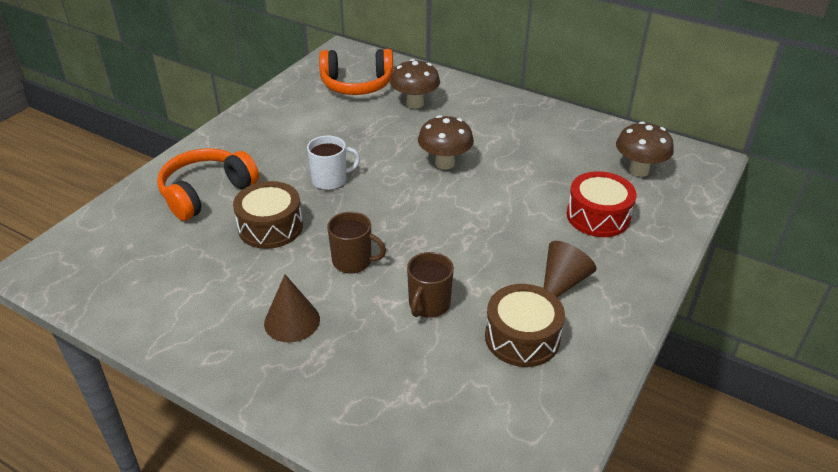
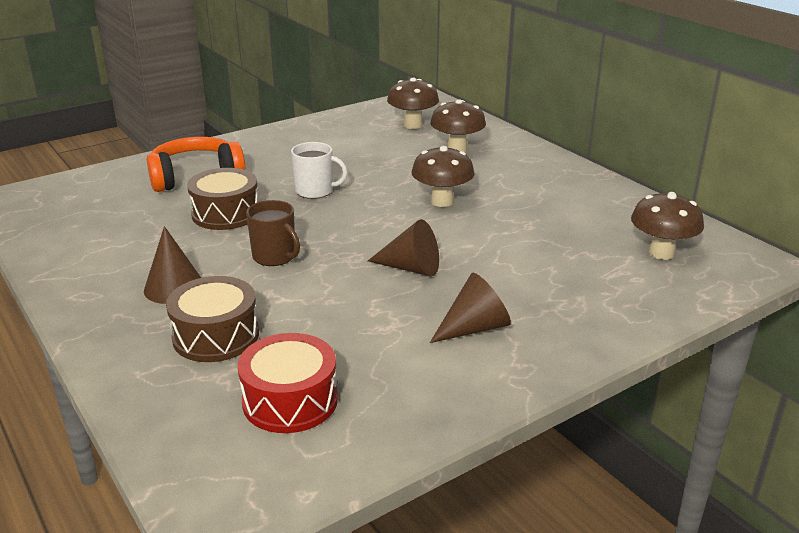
camera: 25 degrees right, 10 degrees down
orange headphones [319,49,393,95] -> brown mushroom [387,78,439,129]
brown mug [407,252,454,318] -> none
brown drum [485,284,565,367] -> brown drum moved to [166,276,259,362]
red drum [567,171,637,237] -> red drum moved to [238,333,338,433]
none -> brown cone [368,219,439,276]

